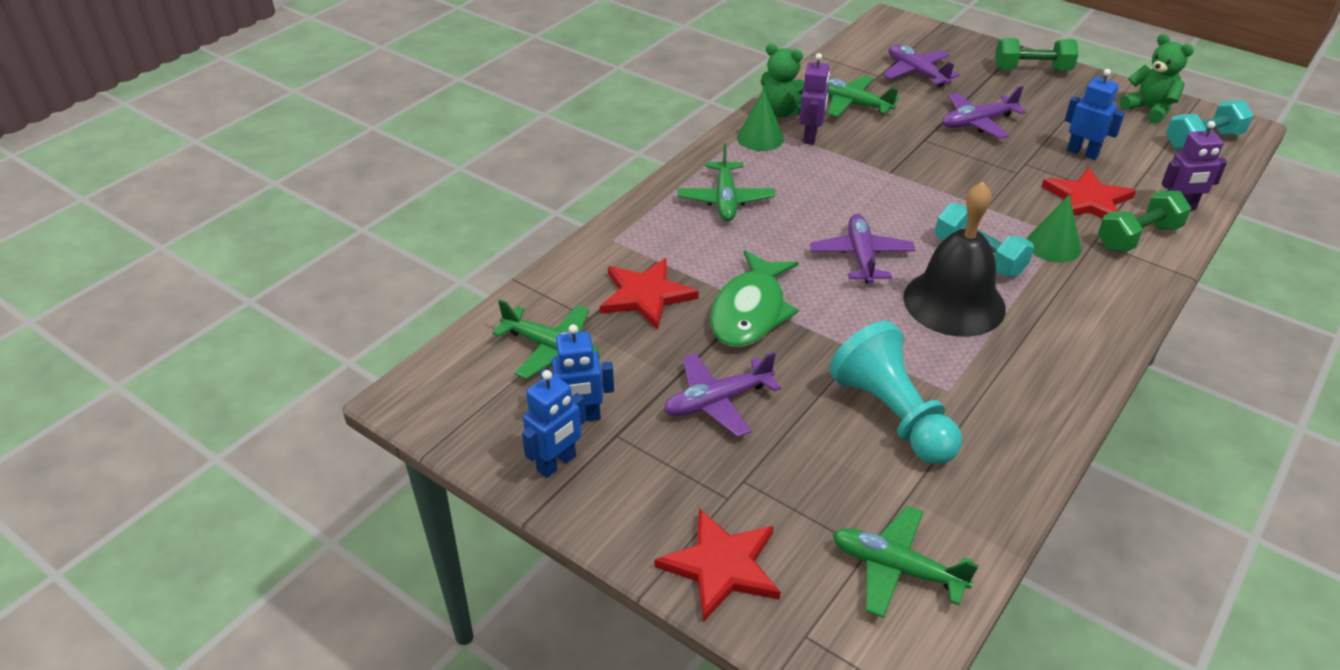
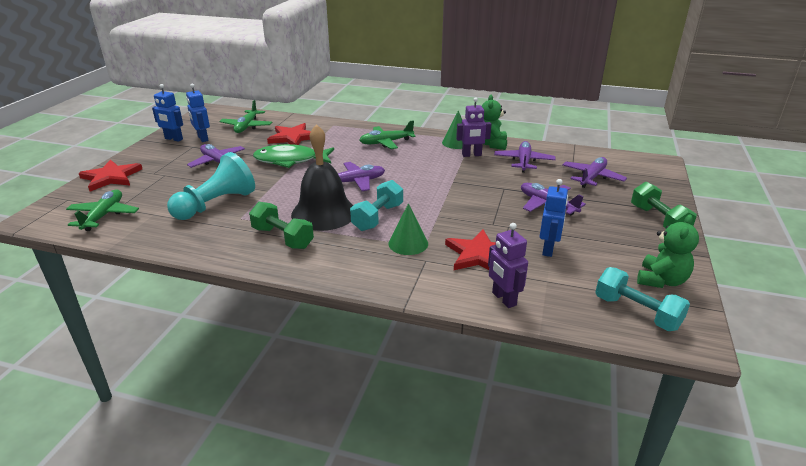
camera: 70 degrees right, 10 degrees down
green plane [828,75,899,117] -> purple plane [494,141,556,173]
green dumbbell [1098,190,1191,252] -> green dumbbell moved to [249,202,314,249]

